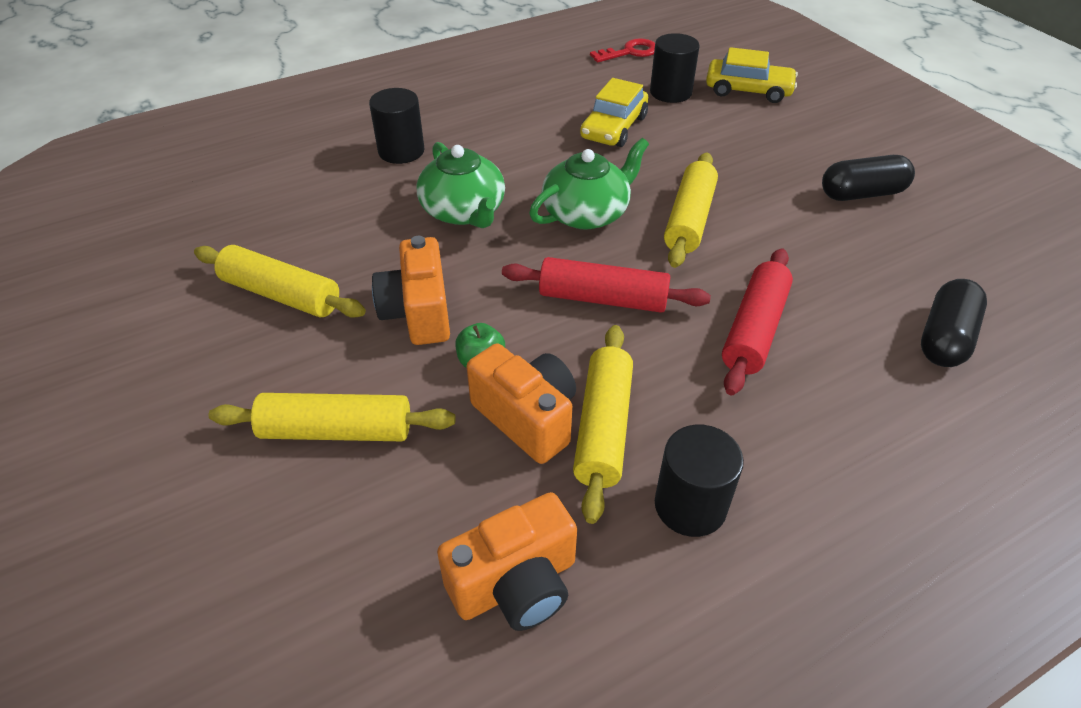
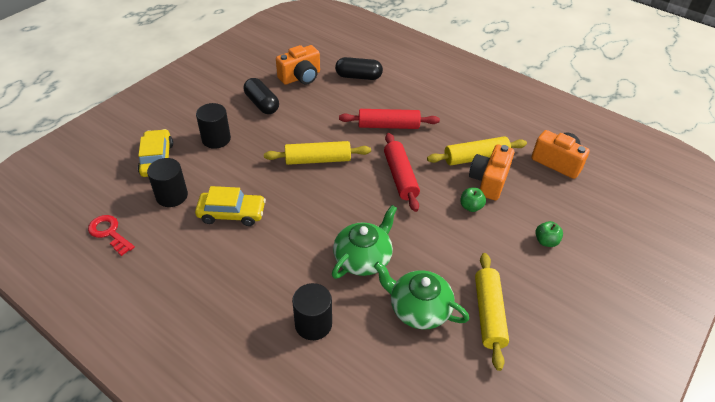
camera: 115 degrees left, 0 degrees up
yellow rolling pin [208,393,456,441] -> green apple [535,221,563,247]
orange camera [372,236,450,345] -> orange camera moved to [276,45,320,85]
green teapot [529,138,649,230] -> green teapot moved to [374,262,469,329]
black cylinder [655,425,744,537] -> black cylinder moved to [196,103,231,149]

